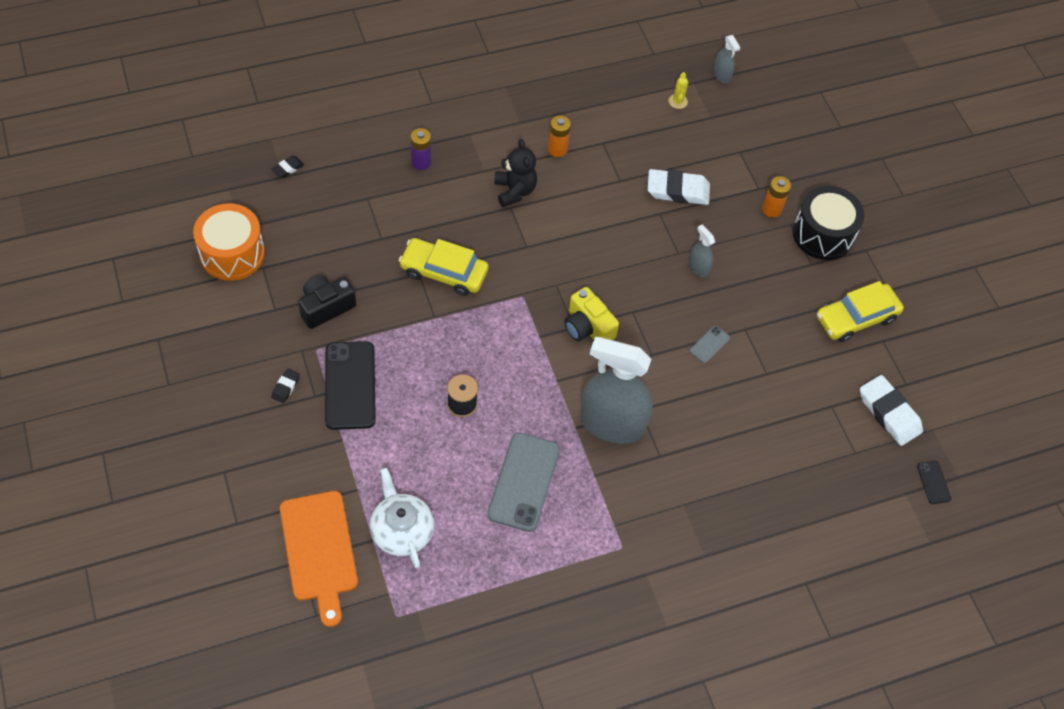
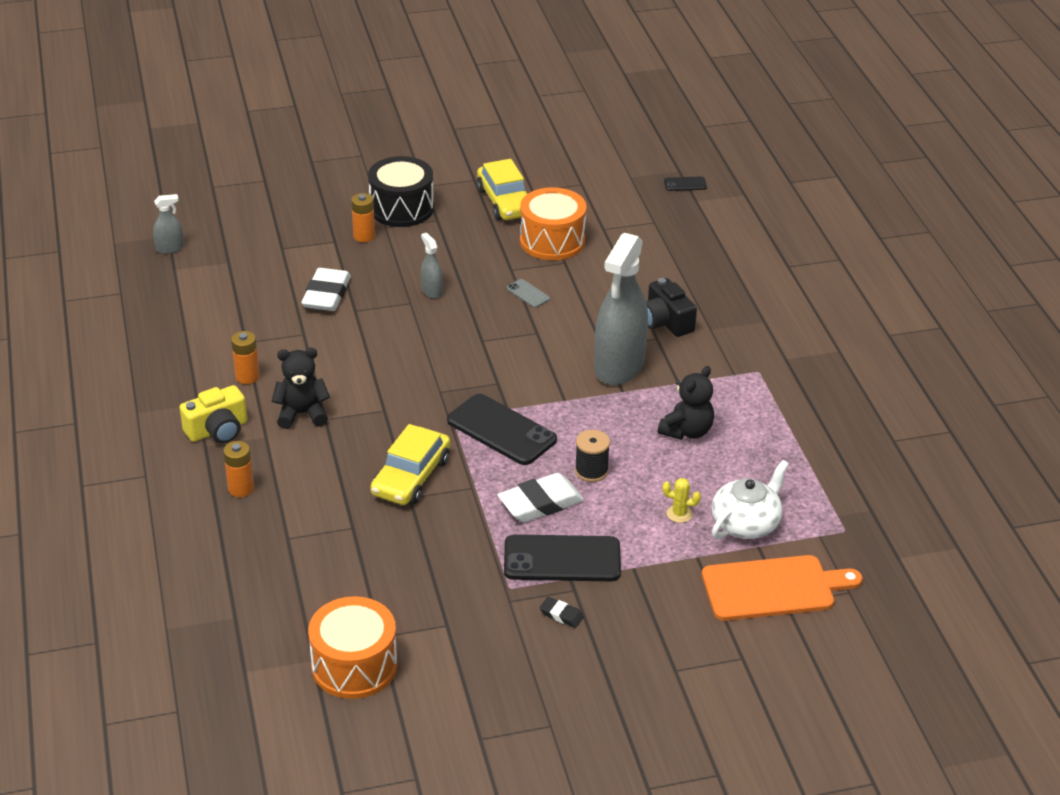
camera: 80 degrees left, 20 degrees down
black eraser [272,156,304,178] -> none
black camera [298,275,356,329] -> black camera moved to [646,278,697,337]
white teapot [370,468,434,568] -> white teapot turned 150 degrees clockwise [712,460,789,539]
purple battery [410,128,431,170] -> orange battery [223,441,254,497]
grey phone [487,433,560,532] -> black teddy bear [658,366,714,440]
yellow camera [565,287,619,341] -> yellow camera moved to [180,385,247,444]
yellow cactus [669,72,688,109] -> yellow cactus moved to [663,478,701,523]
grey spray bottle [689,225,715,278] -> grey spray bottle turned 90 degrees clockwise [421,233,443,299]
white eraser [860,375,923,446] -> white eraser moved to [498,473,584,522]
none -> black phone [447,394,557,465]
none -> orange drum [520,187,587,260]

